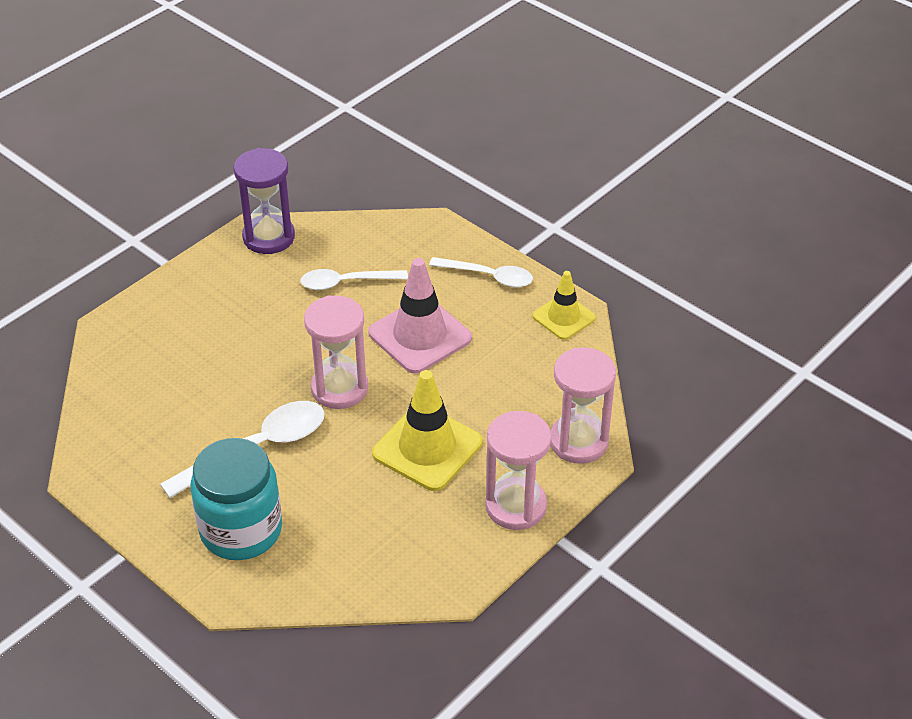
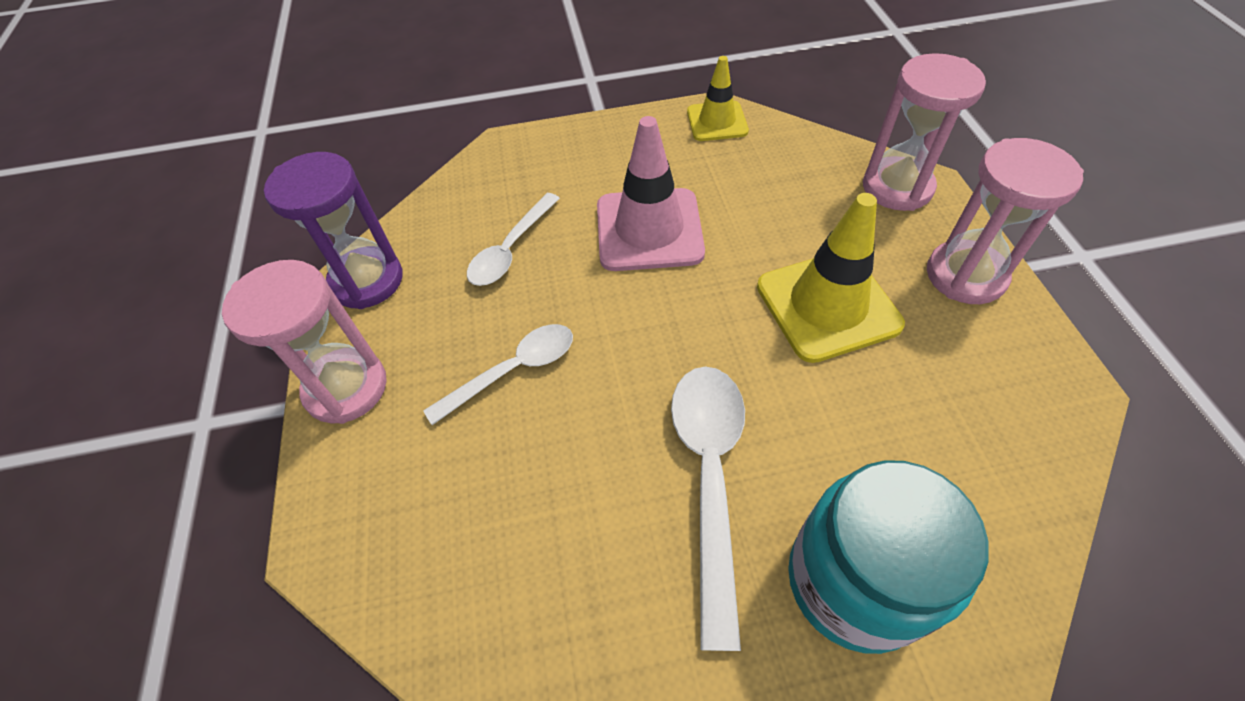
camera: 50 degrees left, 10 degrees up
pink hourglass [304,295,368,409] -> pink hourglass moved to [222,260,387,424]
white spoon [429,257,533,287] -> white spoon moved to [423,324,573,425]

